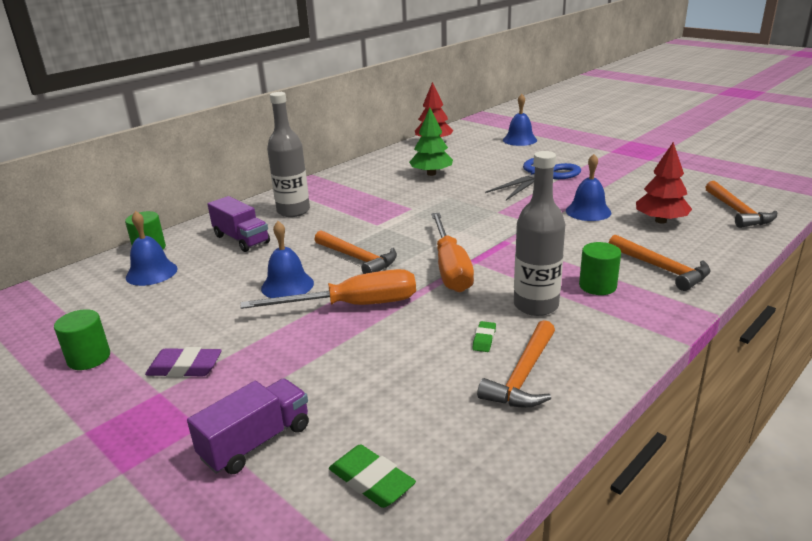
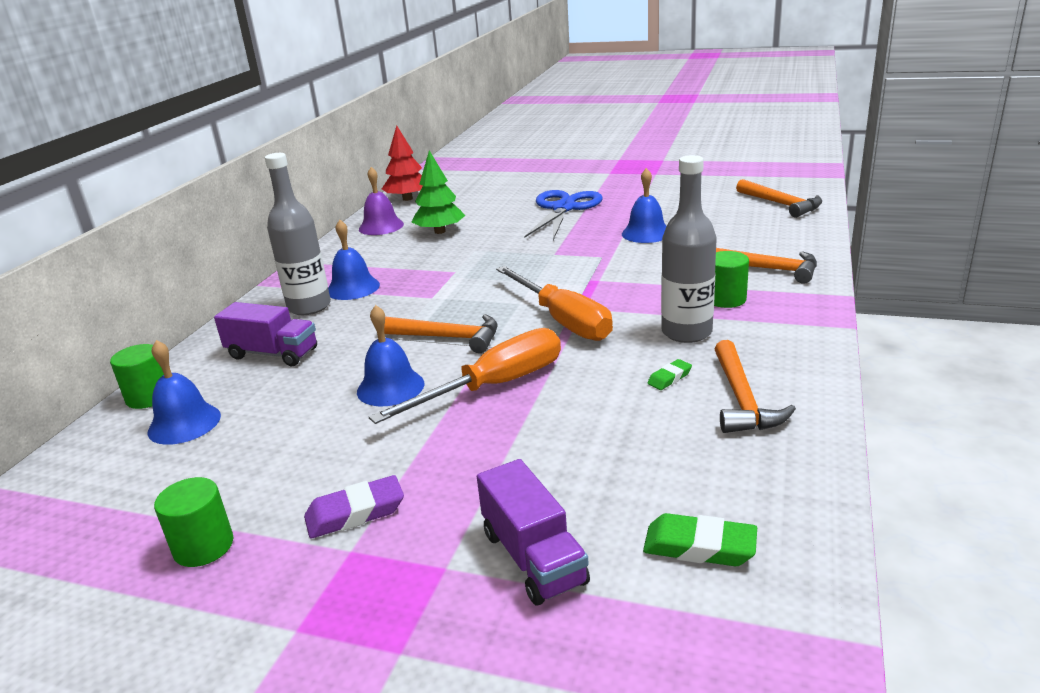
camera: 25 degrees left, 0 degrees up
purple truck [187,378,309,474] -> purple truck turned 135 degrees clockwise [477,459,590,605]
green eraser [472,321,496,352] -> green eraser turned 60 degrees clockwise [647,359,692,390]
blue bell [503,94,537,146] -> blue bell moved to [328,220,380,300]
red tree [636,142,692,224] -> none
none -> purple bell [359,167,404,235]

